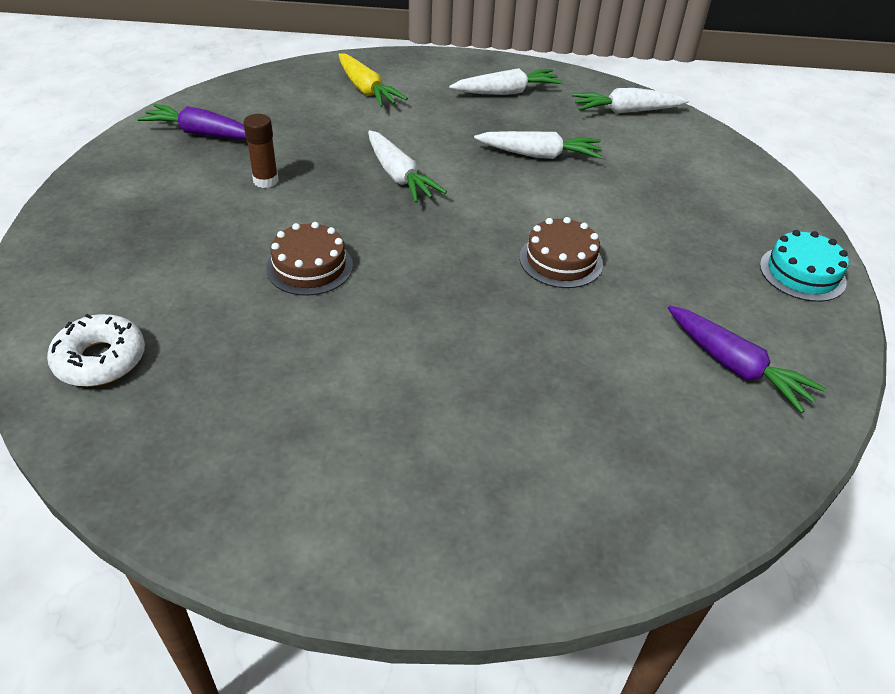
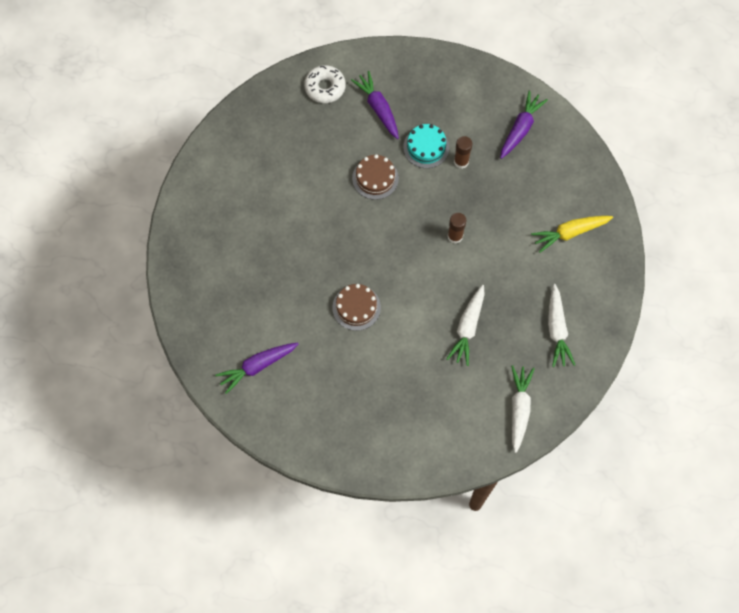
camera: 105 degrees right, 25 degrees up
white carrot [368,130,447,203] -> brown glue stick [448,213,466,244]
turquoise cake [760,230,849,302] -> turquoise cake moved to [403,124,449,168]
none -> purple carrot [351,71,399,139]

